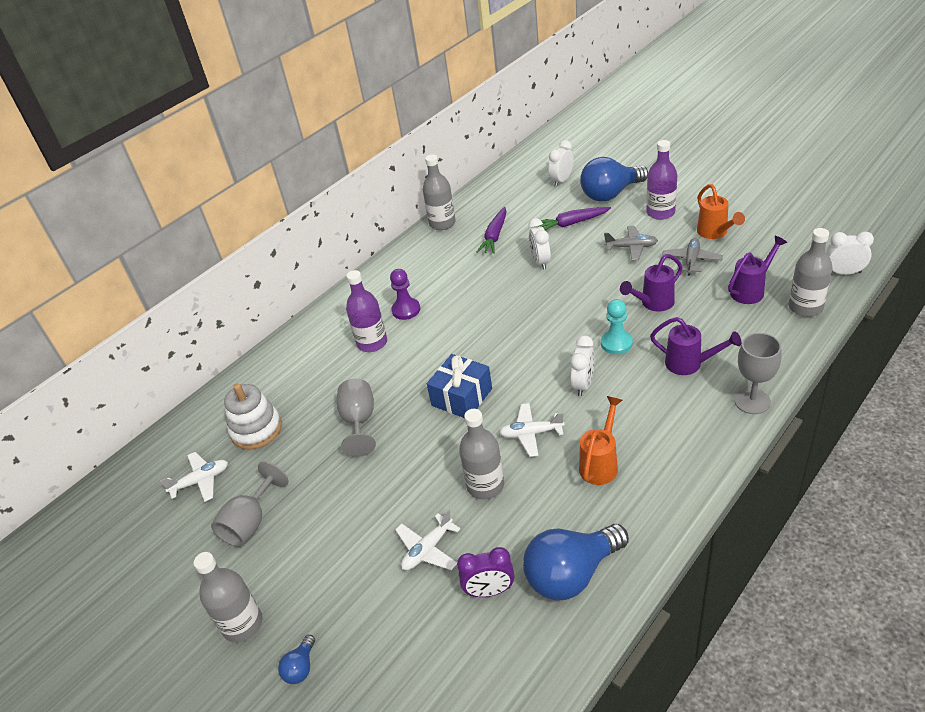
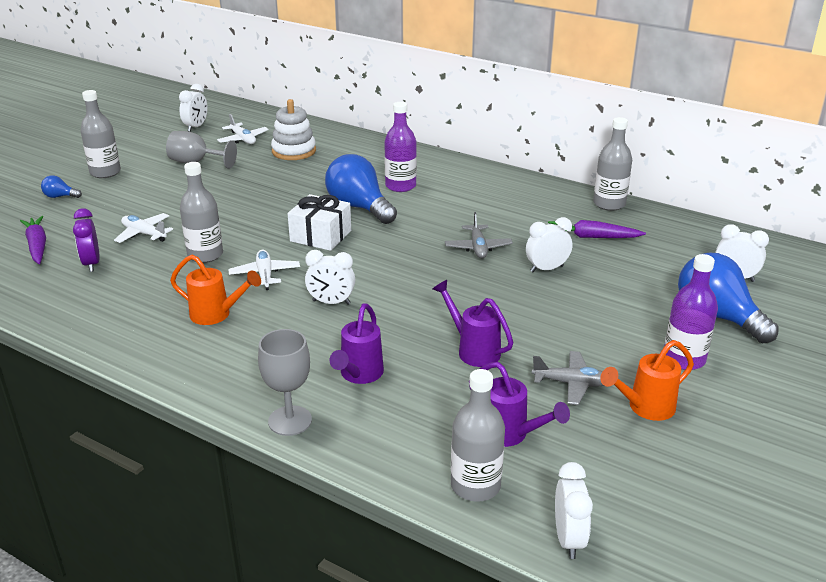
camera: 75 degrees right, 10 degrees down
grey goblet [337,379,376,457] -> none
purple pawn [390,269,420,320] -> none
blue gift [427,354,492,418] -> white gift [287,194,351,251]
blue light bulb [523,524,629,601] -> blue light bulb moved to [325,154,397,224]
purple carrot [538,207,611,230] -> purple carrot moved to [20,216,46,264]
turquoise pawn [601,299,633,354] -> none
grey plane [604,226,658,261] -> grey plane moved to [445,212,513,258]
none -> white clock [179,84,208,132]

